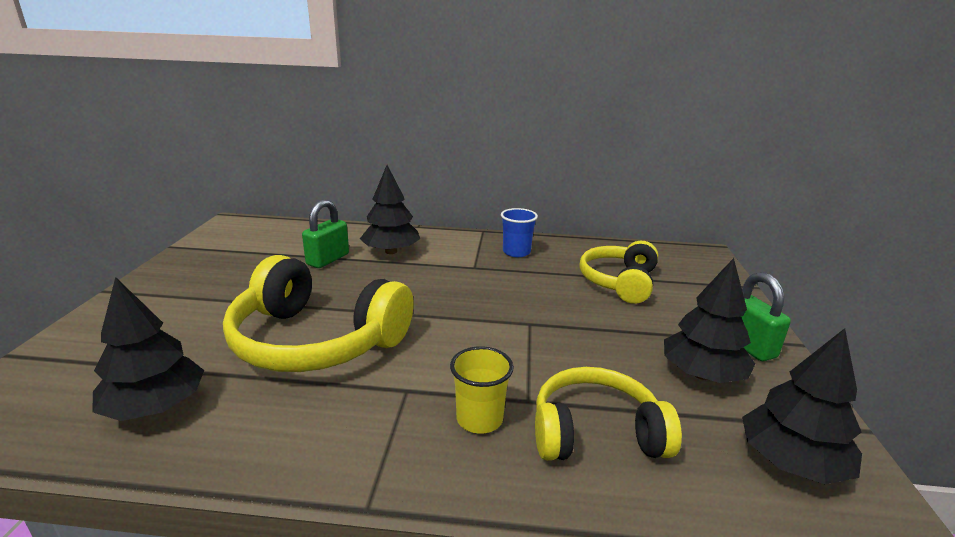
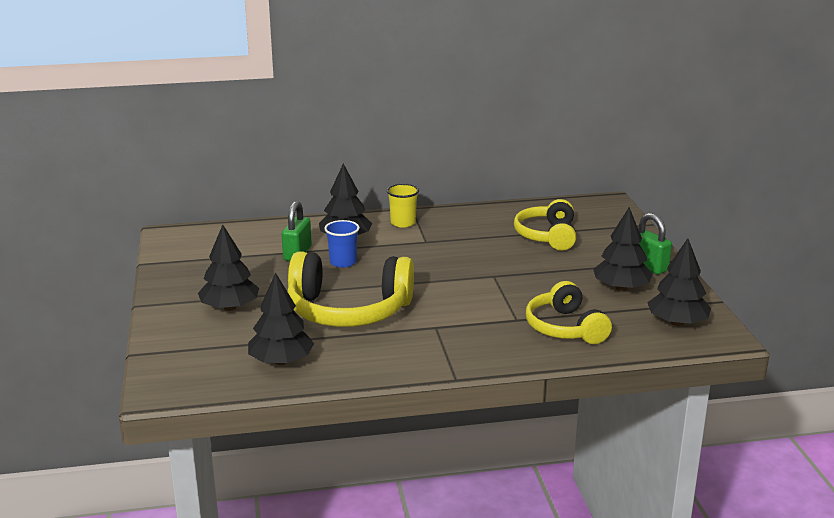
camera: 15 degrees left, 0 degrees up
yellow cup [450,346,514,434] -> yellow cup moved to [387,184,419,227]
blue cup [501,208,538,257] -> blue cup moved to [324,220,360,268]
yellow headphones [535,367,682,461] -> yellow headphones turned 90 degrees counterclockwise [526,281,612,344]
none -> black tree [198,225,259,311]

